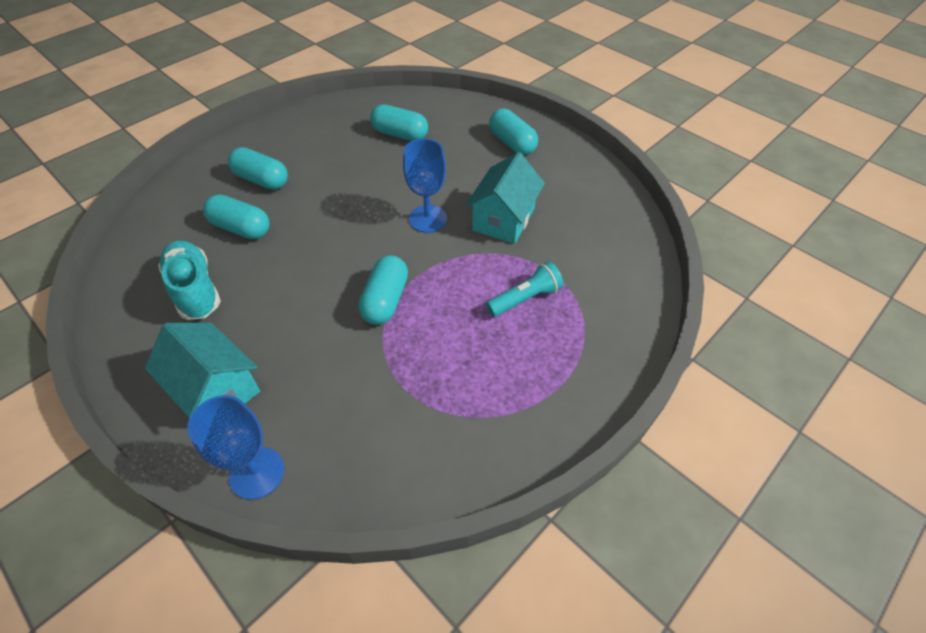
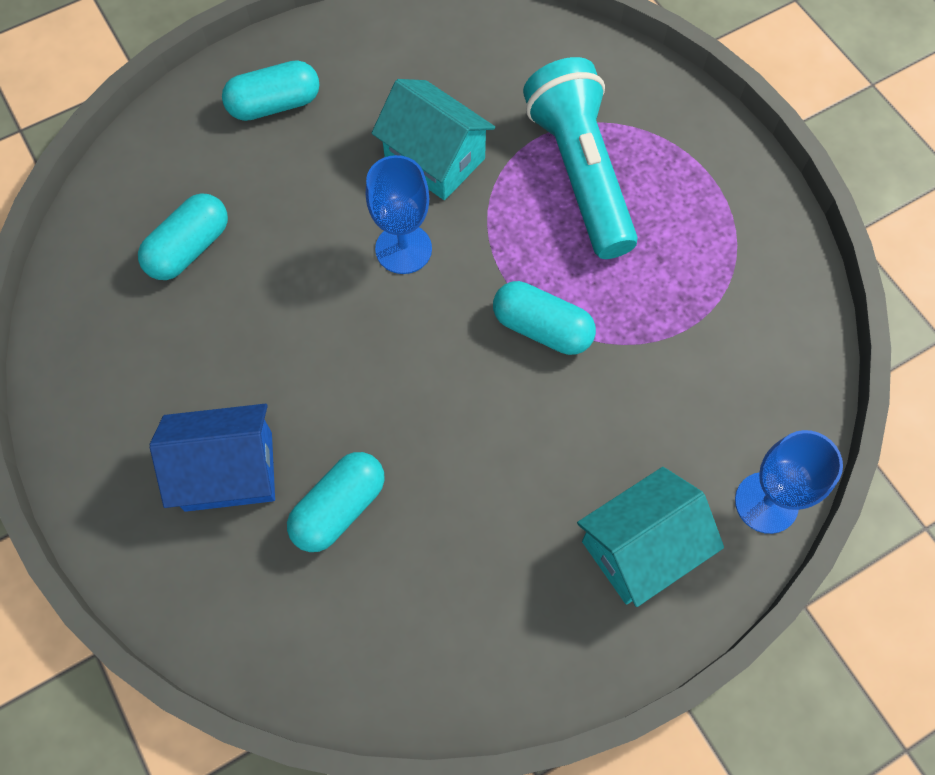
camera: 75 degrees left, 15 degrees up
turquoise shoe [158,240,221,320] -> none
turquoise capsule [228,147,288,190] -> blue house [150,404,275,512]
turquoise flashlight [486,262,563,317] -> turquoise flashlight [523,57,638,259], size x1.96

